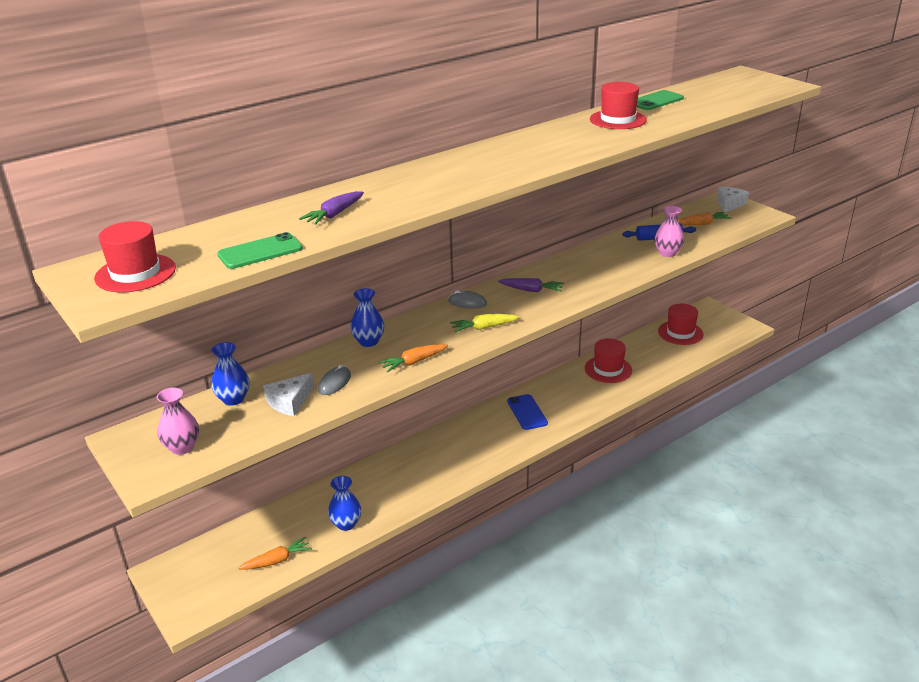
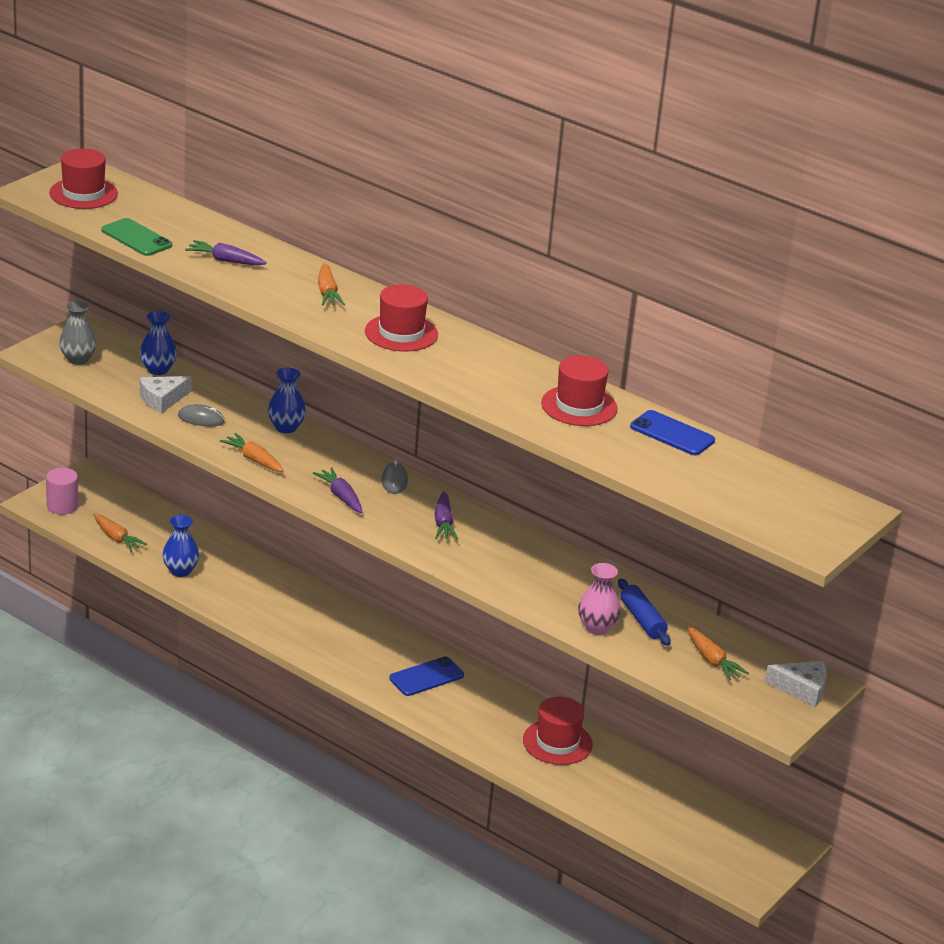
camera: 70 degrees right, 0 degrees up
pink vase [157,387,199,455] -> grey vase [59,301,97,365]
white cheese [263,373,314,416] -> white cheese turned 60 degrees counterclockwise [140,376,191,413]
yellow carrot [450,314,520,332] -> purple carrot [313,467,362,513]
green phone [637,90,684,110] -> blue phone [630,410,715,455]
red hat [658,304,704,345] -> red hat moved to [365,284,438,352]
none -> pink cylinder [46,468,78,515]
none -> orange carrot [318,263,345,306]

